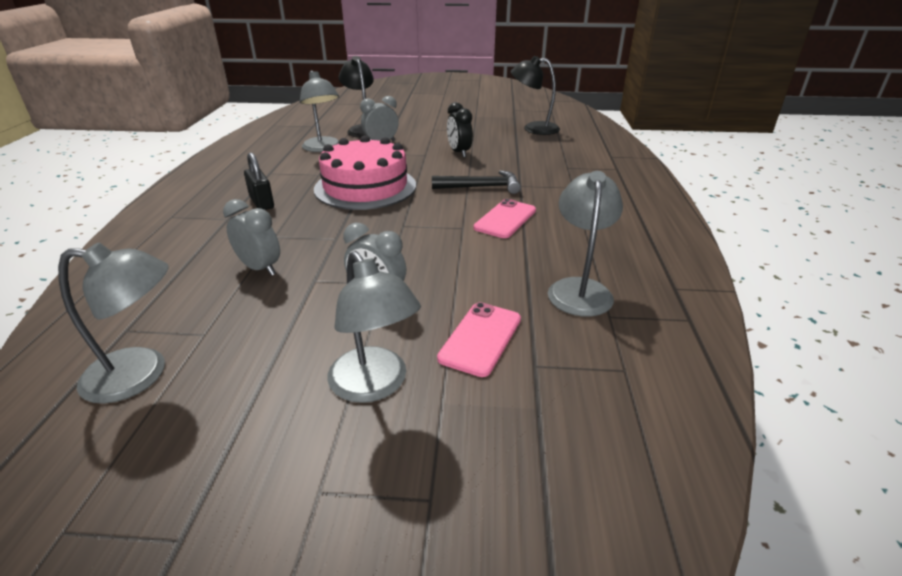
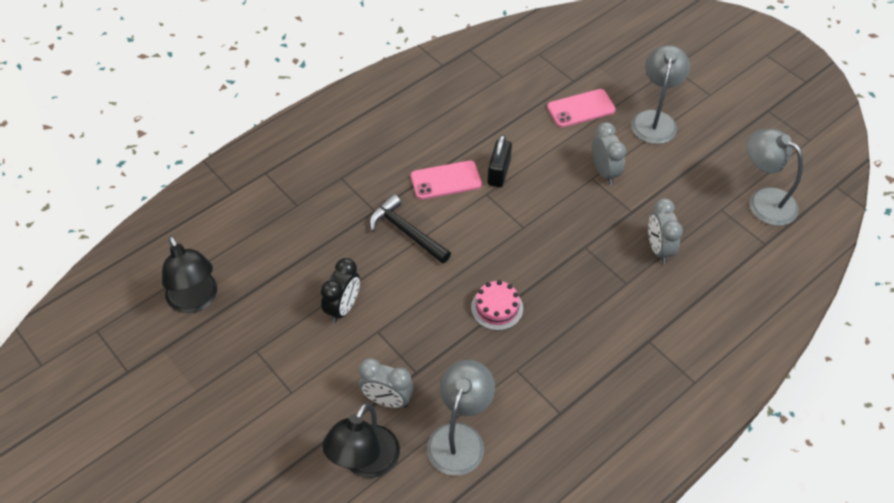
camera: 135 degrees left, 20 degrees up
black padlock [244,152,274,210] -> black padlock moved to [487,135,512,187]
pink cake [314,135,416,210] -> pink cake [471,280,523,330], size x0.45
grey lamp [548,171,623,317] -> none

